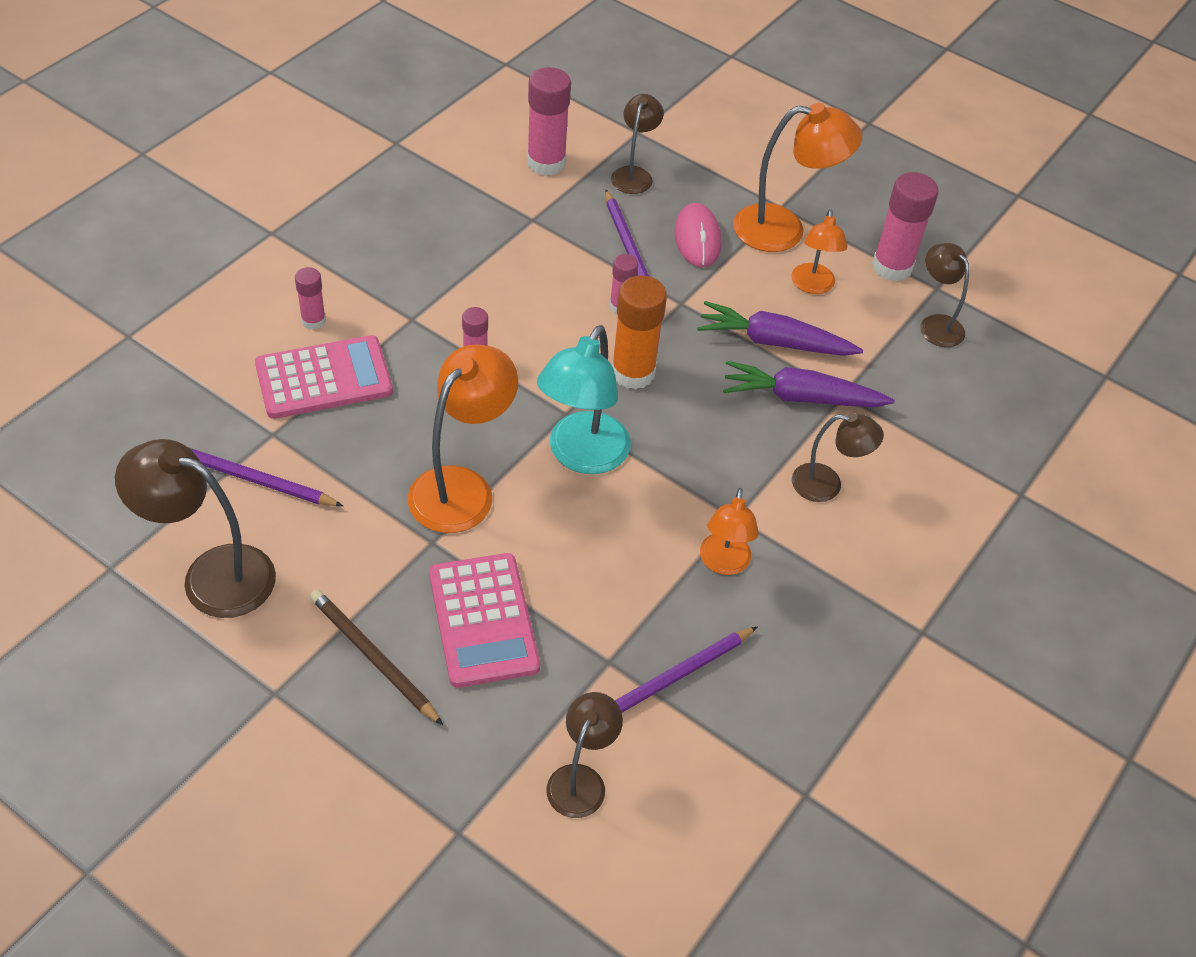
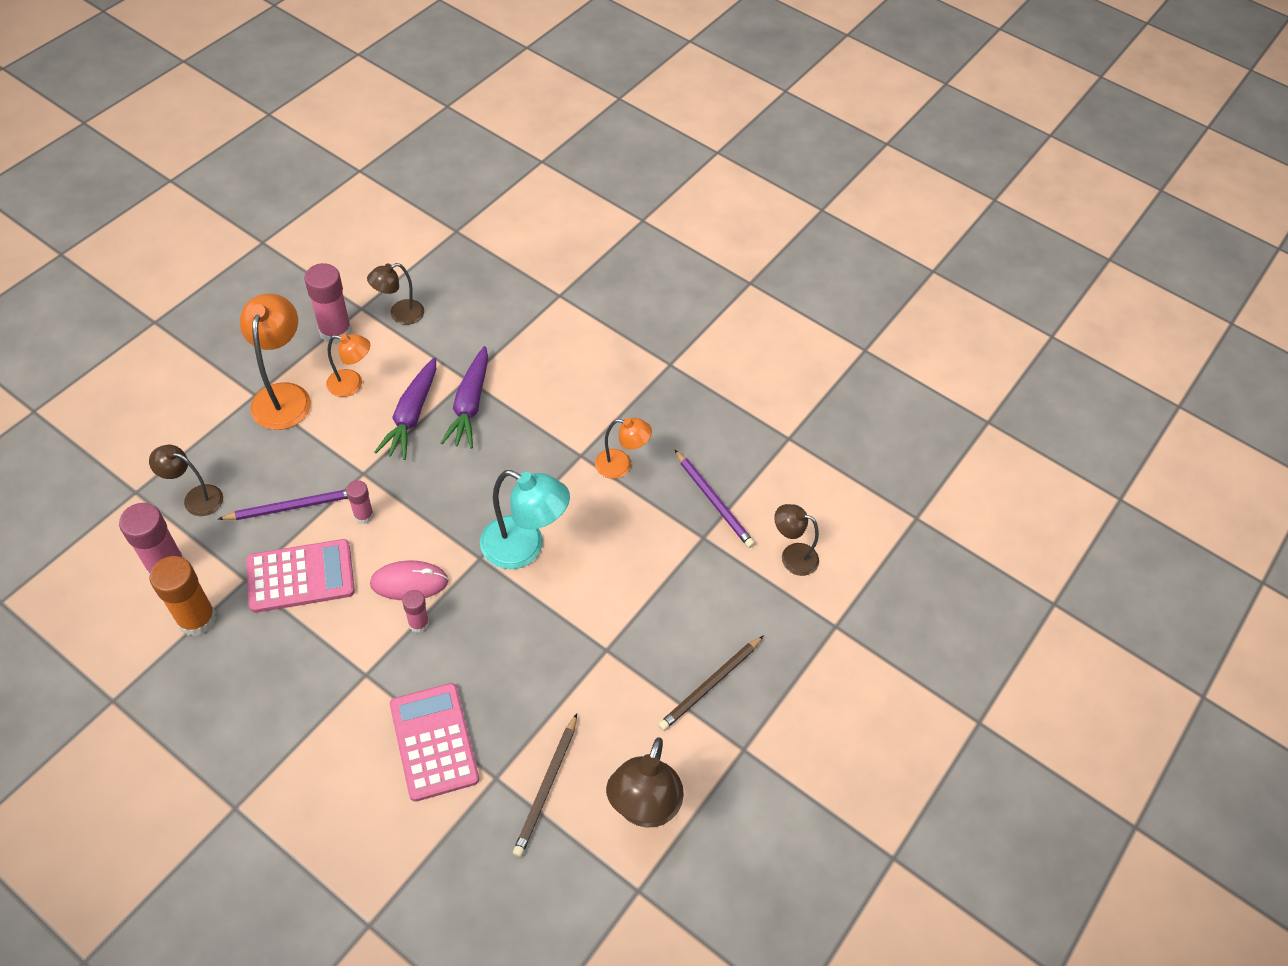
camera: 90 degrees left, 5 degrees up
purple pencil [188,447,343,506] -> brown pencil [513,713,577,857]
pink glue stick [295,267,326,330] -> none
orange lamp [408,345,518,533] -> none
pink calculator [429,553,540,688] -> pink calculator moved to [246,539,355,613]
orange glue stick [612,275,667,390] -> orange glue stick moved to [150,556,217,636]
pink mouse [674,203,721,268] -> pink mouse moved to [370,560,449,600]
brown lamp [792,413,884,502] -> none

